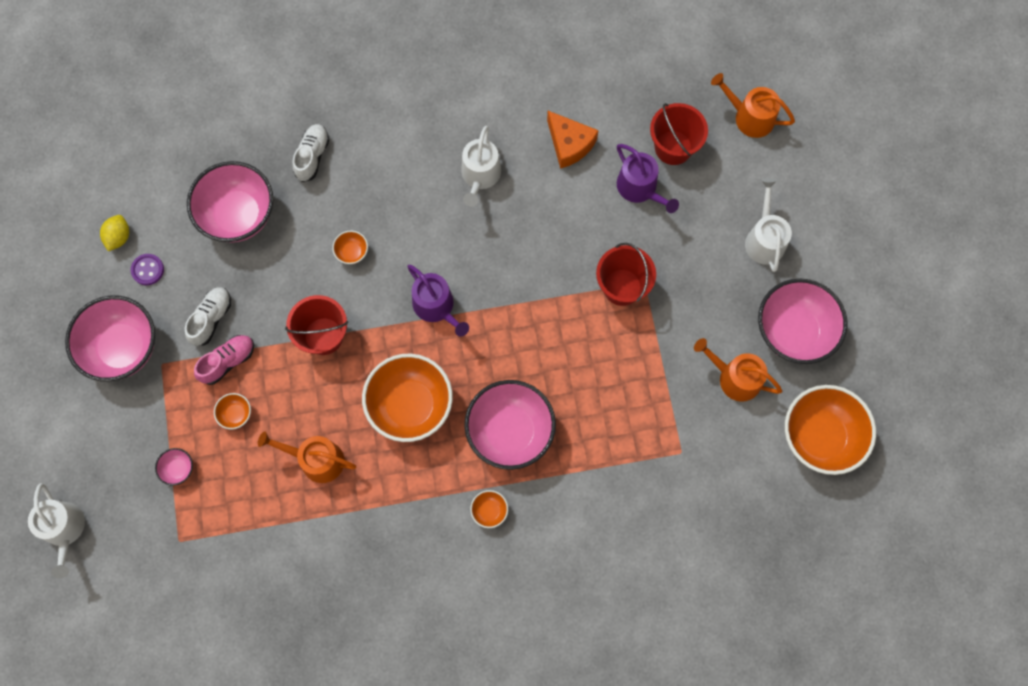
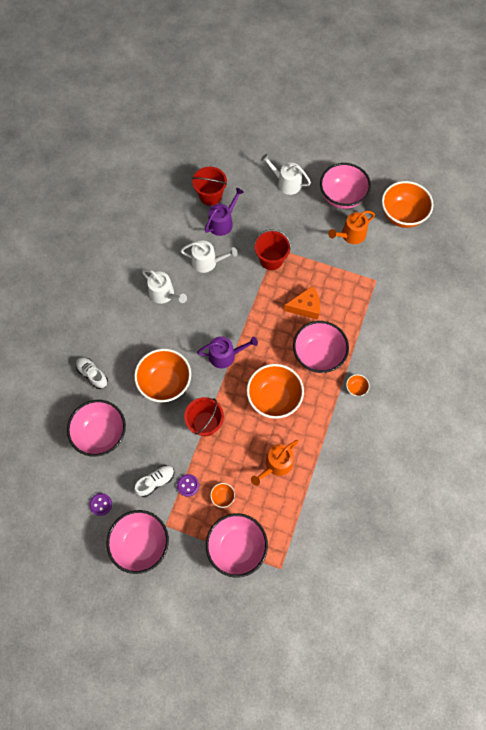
camera: 60 degrees left, 5 degrees down
white watering can [28,483,85,578] -> white watering can moved to [180,241,238,273]
yellow lemon [100,215,129,251] -> none
pink bowl [155,448,193,486] -> pink bowl [206,513,268,578], size x2.40
white shoe [185,287,231,346] -> white shoe turned 90 degrees clockwise [134,465,175,497]
pink shoe [194,335,254,385] -> purple button [177,474,199,497]
orange bowl [332,231,368,264] -> orange bowl [134,349,191,402], size x2.40
orange cheese [547,111,599,169] -> orange cheese moved to [284,286,320,320]
purple watering can [617,144,679,213] -> purple watering can turned 45 degrees counterclockwise [205,188,244,236]
orange watering can [711,73,795,138] -> none

